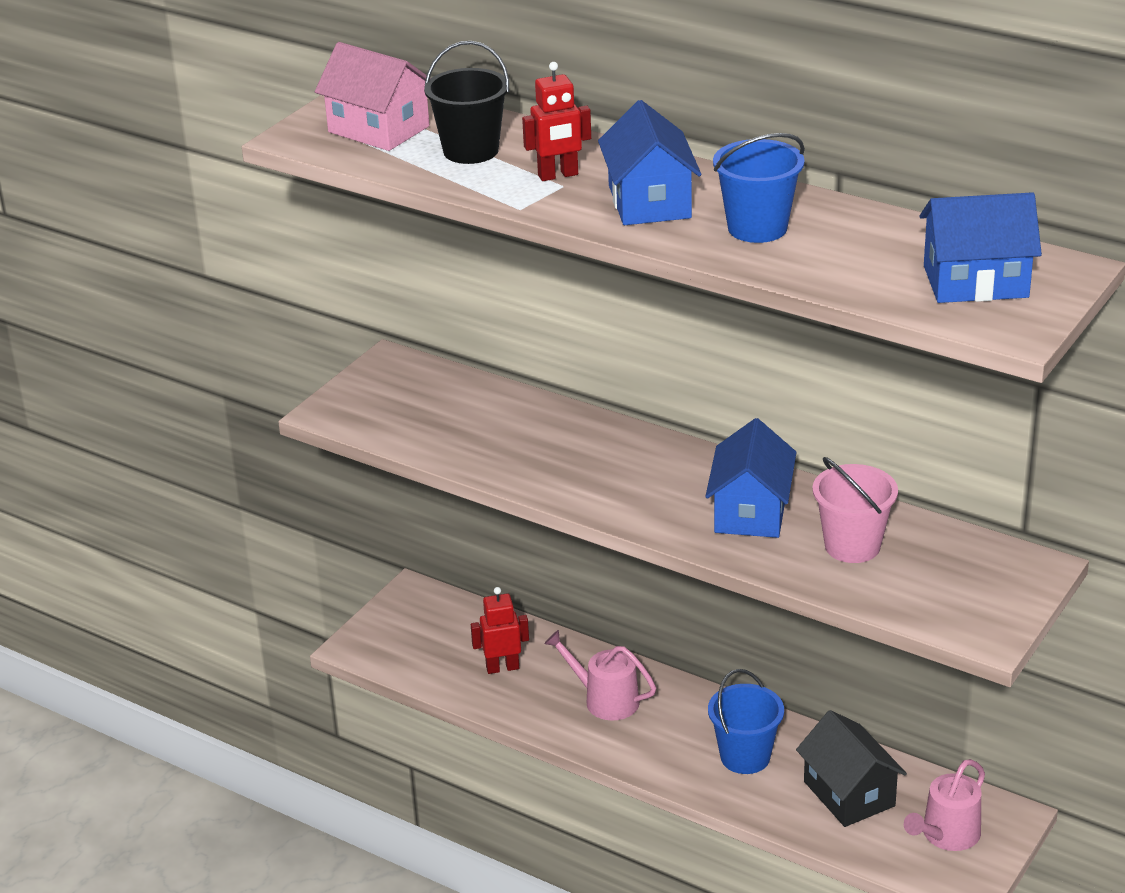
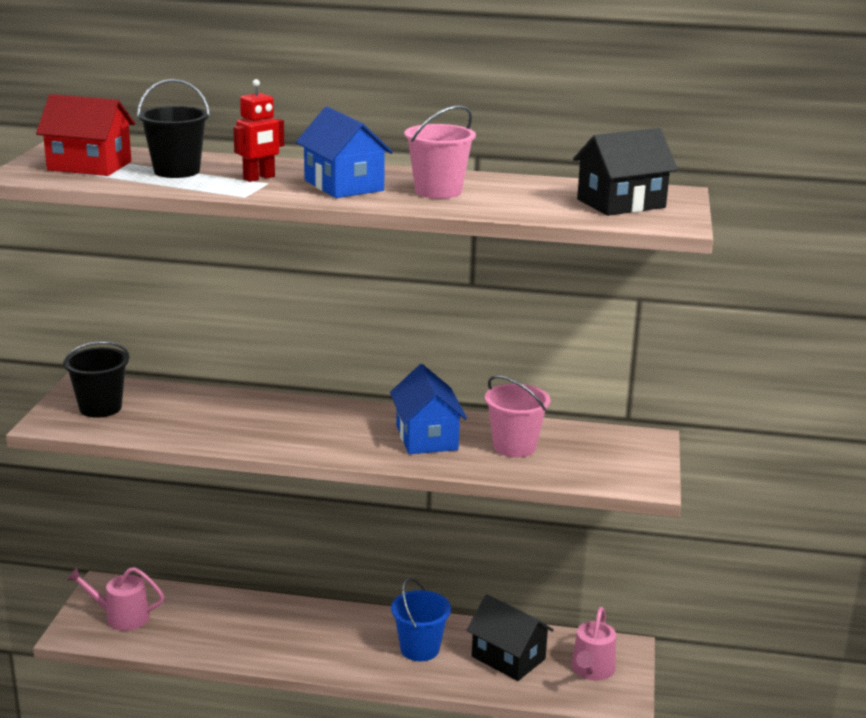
camera: 25 degrees left, 10 degrees down
pink house [315,42,431,151] -> red house [36,94,135,176]
red robot [471,587,529,674] -> none
pink watering can [544,630,656,720] -> pink watering can moved to [67,567,164,631]
blue bucket [713,133,805,243] -> pink bucket [404,105,476,199]
blue house [920,192,1042,303] -> black house [573,128,678,216]
none -> black bucket [63,341,130,418]

